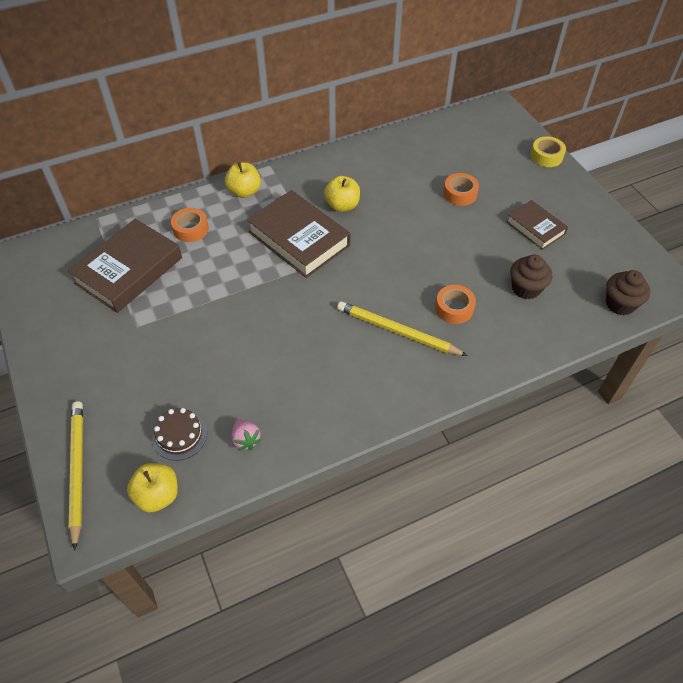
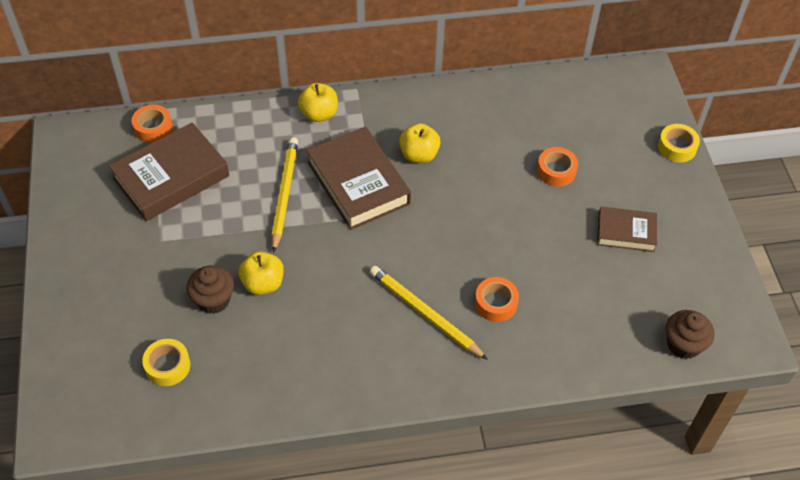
camera: 15 degrees right, 0 degrees up
yellow pencil [69,401,83,551] -> yellow pencil moved to [271,137,298,253]
yellow apple [127,463,178,513] -> yellow apple moved to [238,251,284,295]
brown cake [152,408,207,461] -> yellow tape [142,339,190,386]
orange tape [171,208,209,242] -> orange tape moved to [132,105,173,143]
pink strawberry [231,419,262,451] -> none
brown book [507,200,568,250] -> brown book turned 60 degrees counterclockwise [597,207,657,252]
brown cupcake [510,254,552,299] -> brown cupcake moved to [186,266,234,314]

